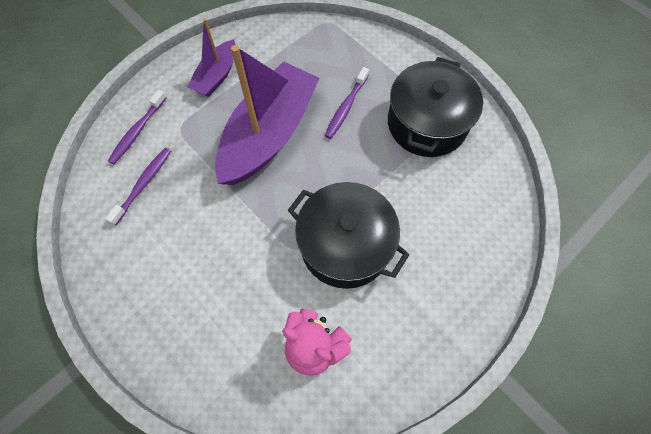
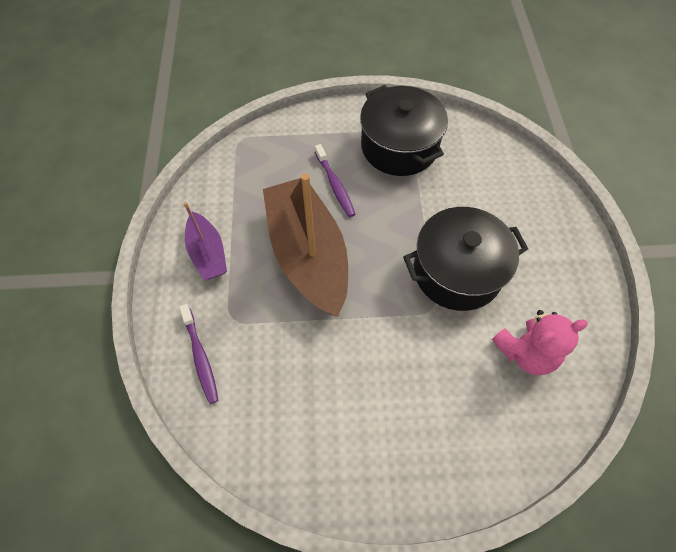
camera: 50 degrees left, 5 degrees down
purple toothbrush [105,148,171,226] -> none
purple boat [215,45,319,185] -> brown boat [263,173,348,317]

